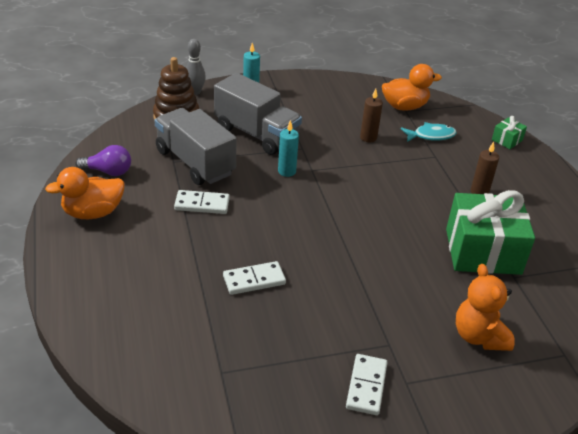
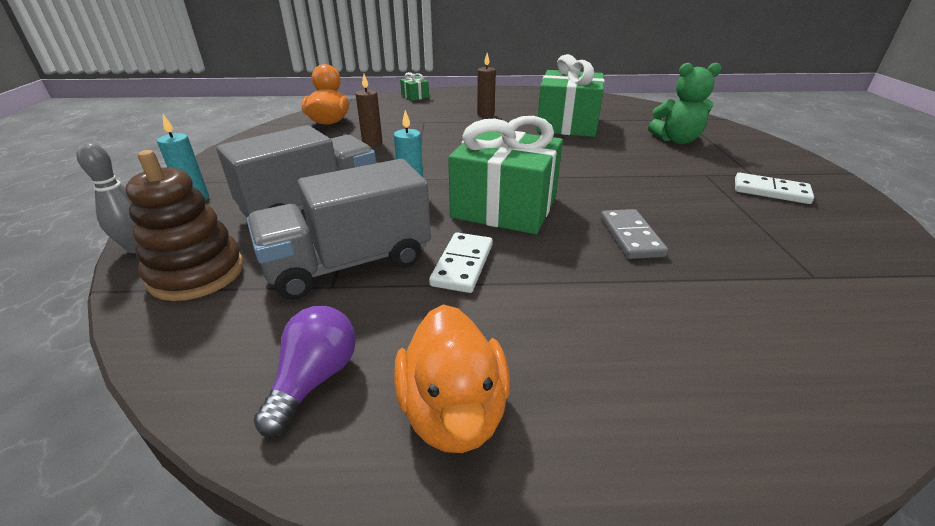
camera: 75 degrees left, 5 degrees down
white domino [223,261,286,295] -> grey domino [601,209,668,259]
turquoise fish [401,122,457,142] -> none
orange teddy bear [456,264,515,351] -> green teddy bear [648,62,722,144]
none -> green gift [448,116,563,234]

